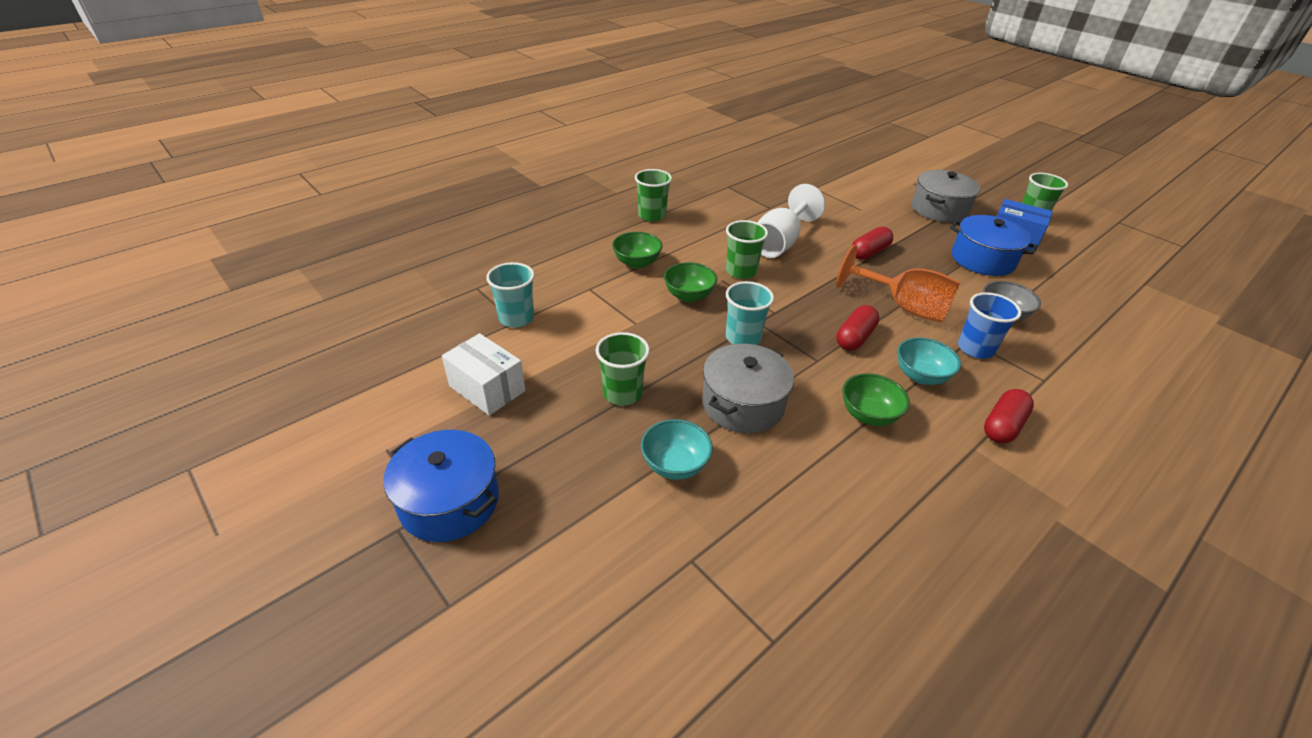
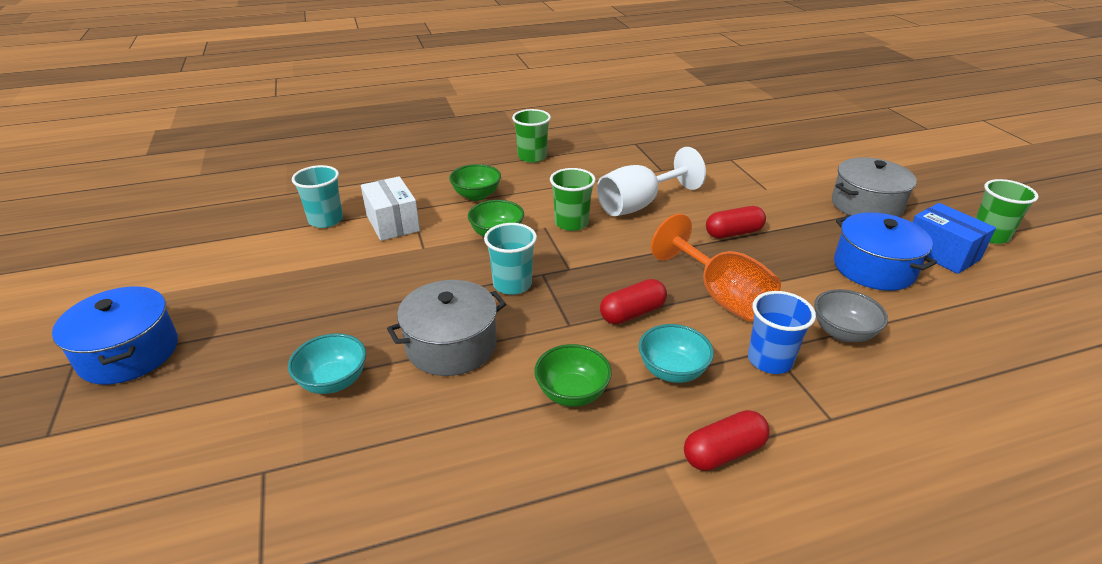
camera: 25 degrees right, 5 degrees down
white box [442,333,526,416] -> white box moved to [361,176,420,241]
green cup [595,332,650,406] -> none

